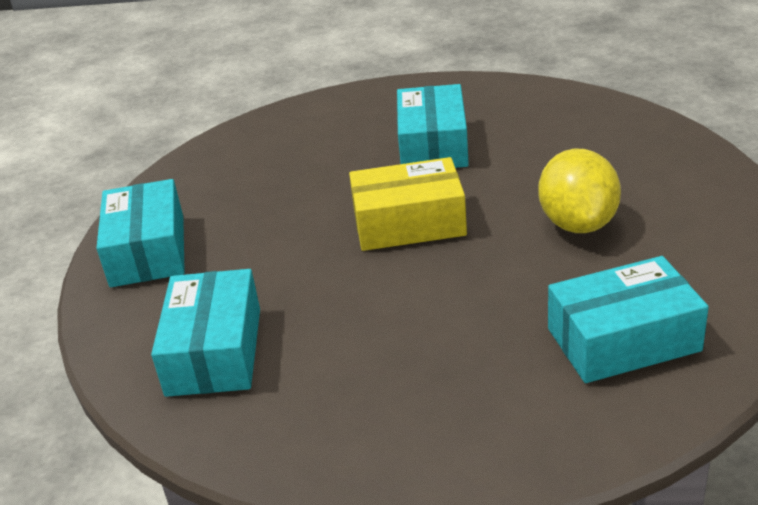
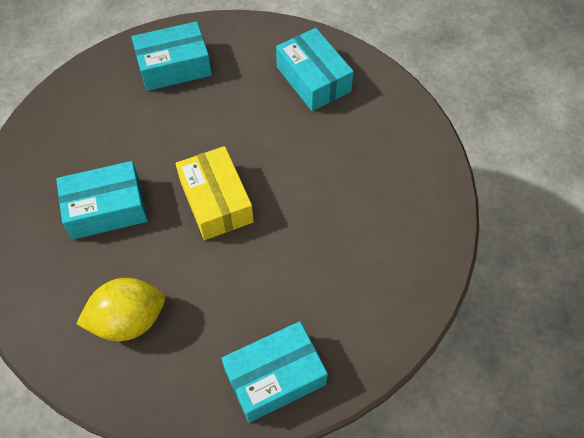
camera: 110 degrees left, 25 degrees up
turquoise box [151,269,260,397] -> turquoise box moved to [132,21,212,91]
yellow lemon [538,149,621,233] -> yellow lemon moved to [76,278,165,341]

